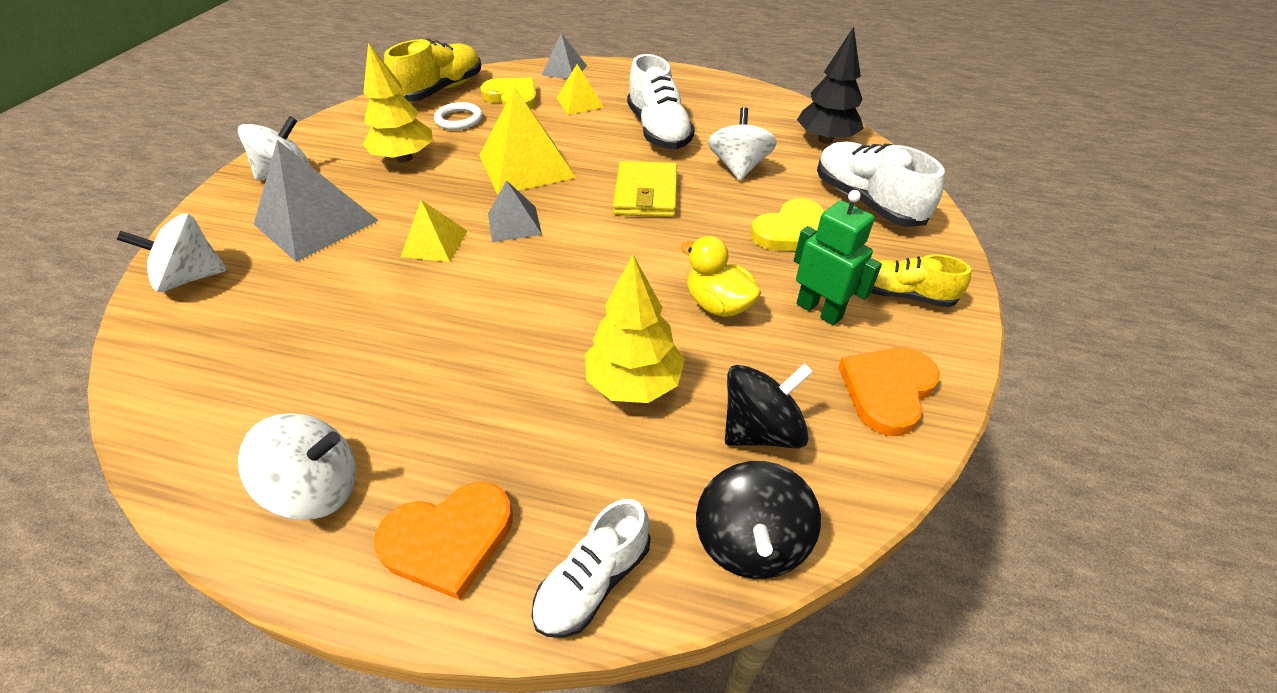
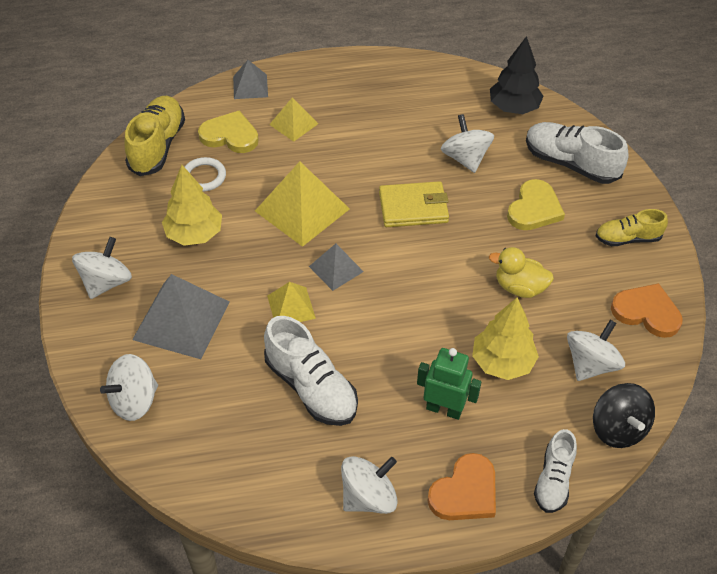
camera: 25 degrees left, 5 degrees up
yellow wallet [613,161,677,217] -> yellow wallet turned 75 degrees counterclockwise [379,181,449,227]
white shoe [627,54,695,149] -> white shoe moved to [264,316,358,426]
black spinning top [725,363,813,448] -> white spinning top [567,320,625,381]
green robot [794,190,882,326] -> green robot moved to [417,348,481,420]
orange heart [838,348,940,436] -> orange heart turned 105 degrees clockwise [611,283,683,338]

